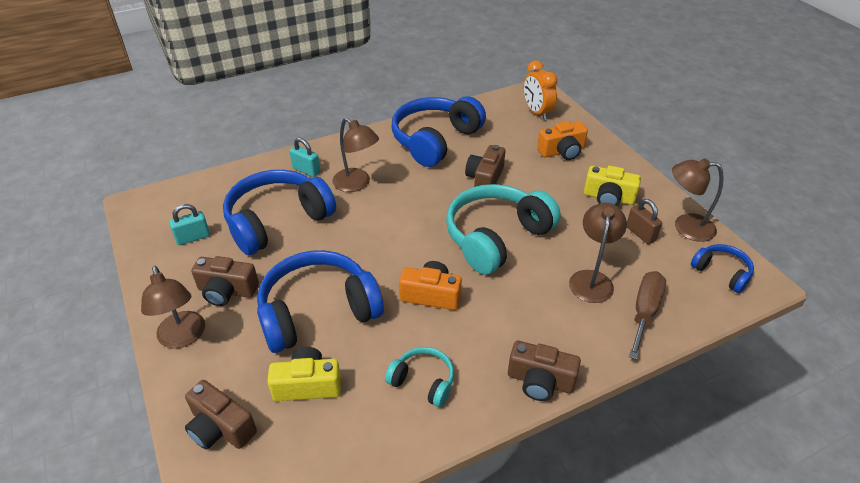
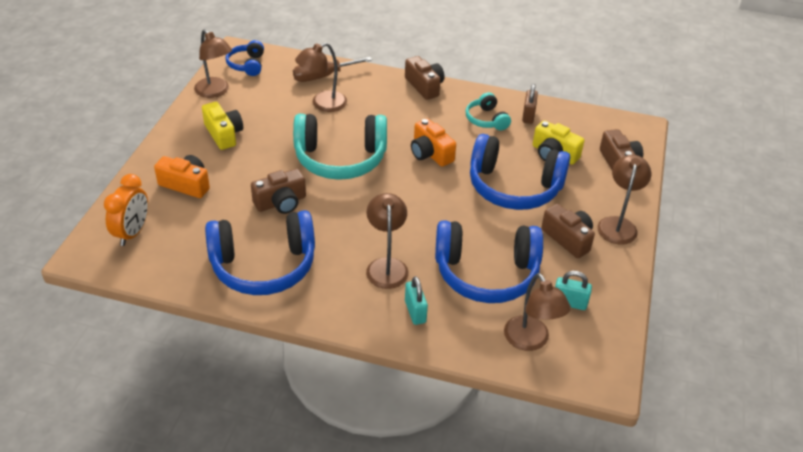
camera: 140 degrees left, 0 degrees up
brown padlock [627,199,662,244] -> brown padlock moved to [522,84,538,124]
none -> brown lamp [504,273,571,351]

